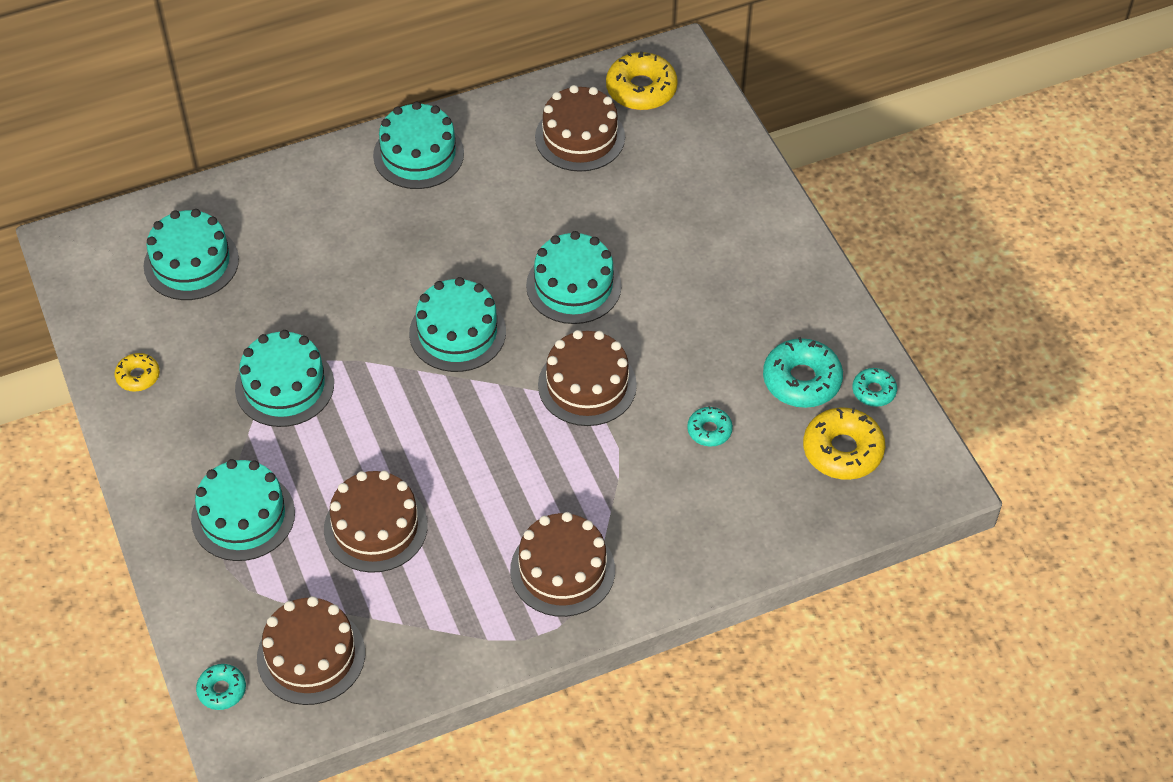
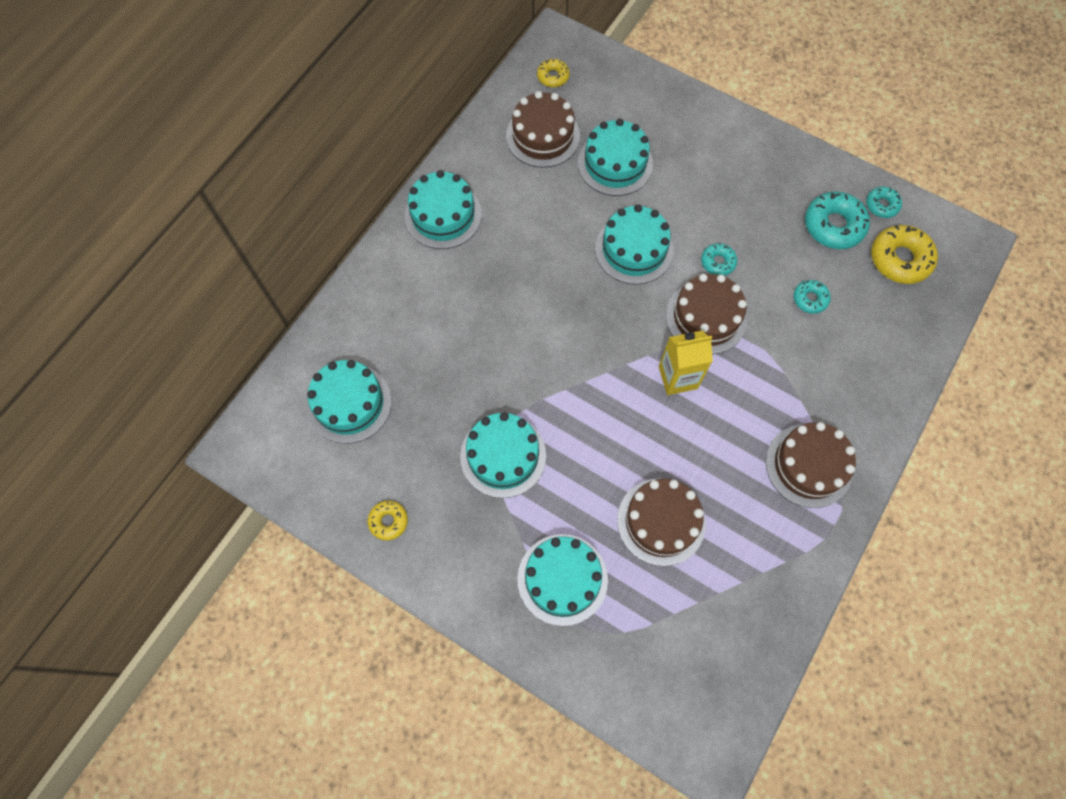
camera: 35 degrees left, 15 degrees up
turquoise donut [196,664,246,710] -> turquoise donut moved to [701,243,737,276]
brown cake [257,596,365,705] -> none
turquoise cake [409,277,506,372] -> turquoise cake moved to [578,119,653,196]
yellow donut [606,52,678,110] -> yellow donut [537,59,569,87], size x0.56
none -> yellow carton [659,330,713,395]

